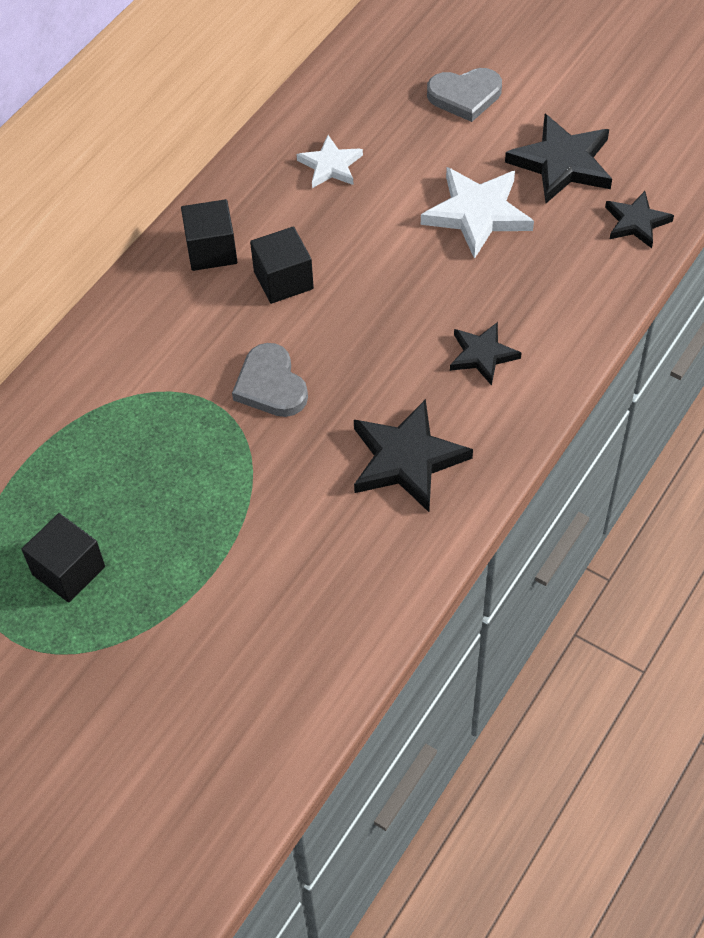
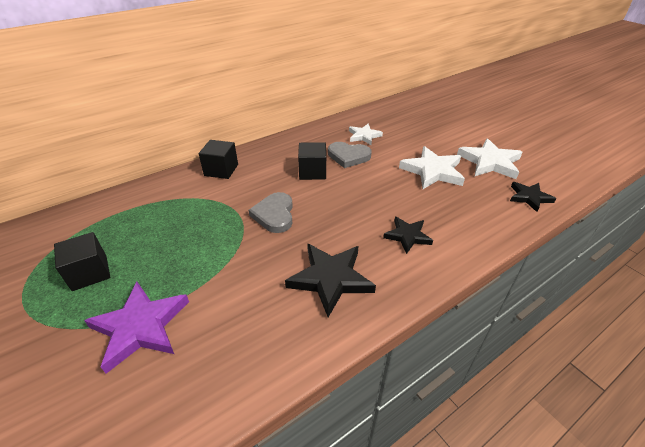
camera: 20 degrees right, 15 degrees down
black cube [181,199,237,271] -> black cube moved to [199,140,238,179]
grey heart [427,68,502,122] -> grey heart moved to [328,142,372,168]
black star [505,114,612,203] -> white star [457,138,523,179]
none -> purple star [84,282,189,374]

